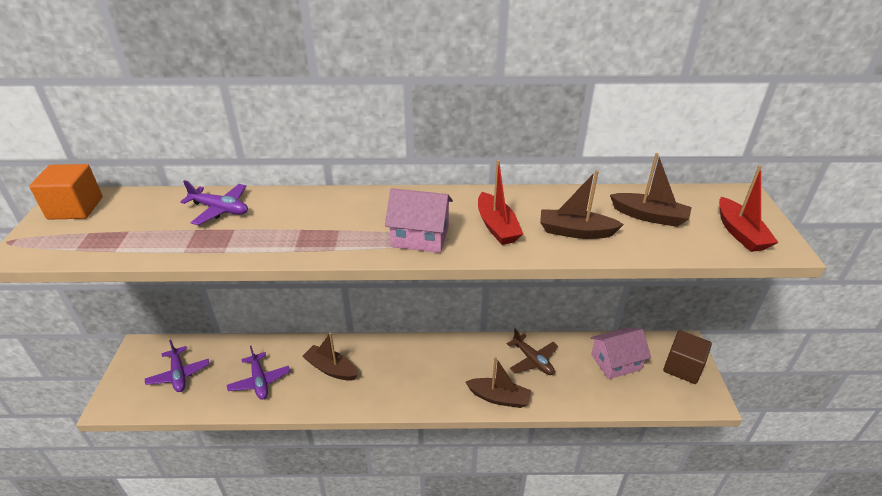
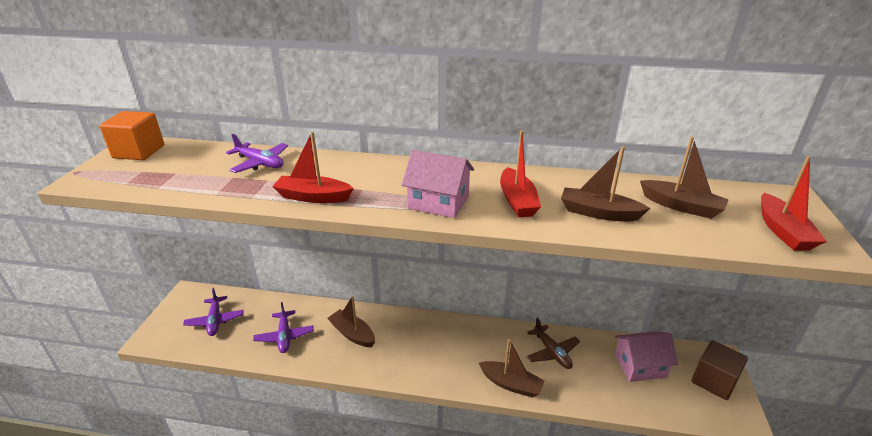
camera: 10 degrees right, 5 degrees down
none -> red boat [272,132,354,203]

